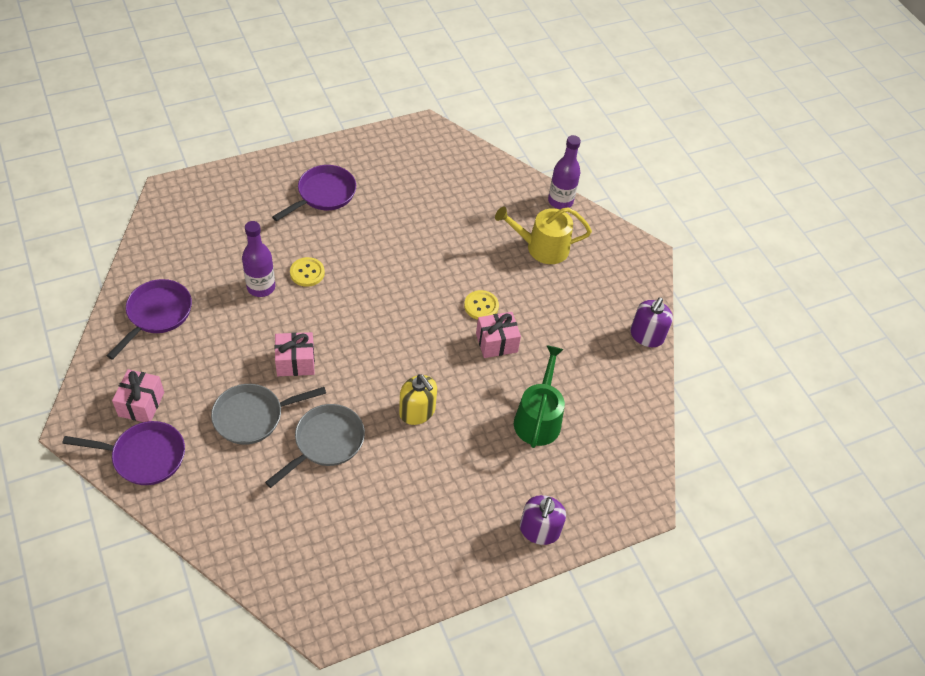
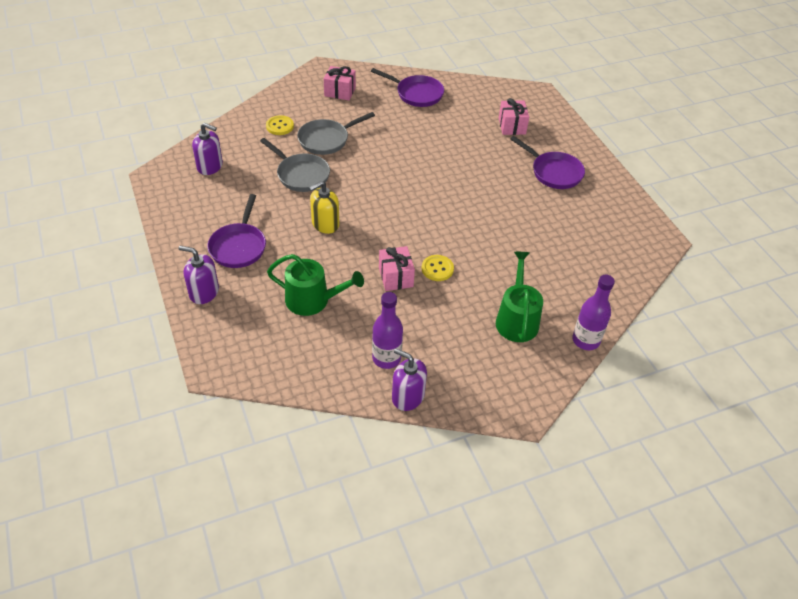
camera: 95 degrees right, 5 degrees down
purple pan [62,421,185,485] -> purple pan moved to [207,194,266,268]
grey pan [211,384,326,445] -> grey pan turned 105 degrees counterclockwise [297,112,375,155]
purple bottle [242,221,275,297] -> purple bottle moved to [372,292,403,369]
pink gift [275,332,315,376] -> pink gift moved to [499,98,529,135]
yellow button [290,257,325,287] -> yellow button moved to [266,115,294,135]
yellow watering can [495,207,592,264] -> green watering can [496,252,543,342]
none -> purple soap dispenser [192,123,223,175]

